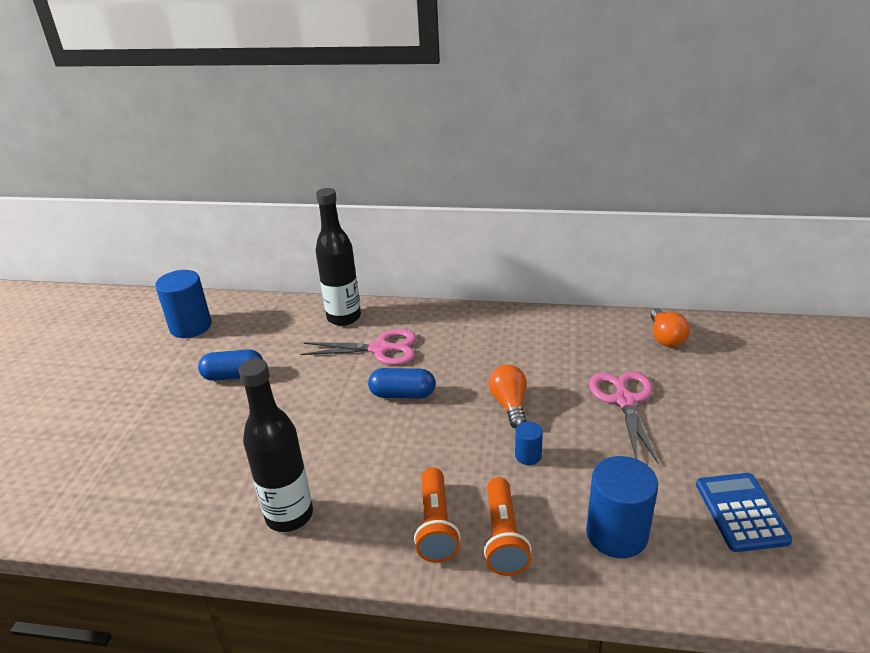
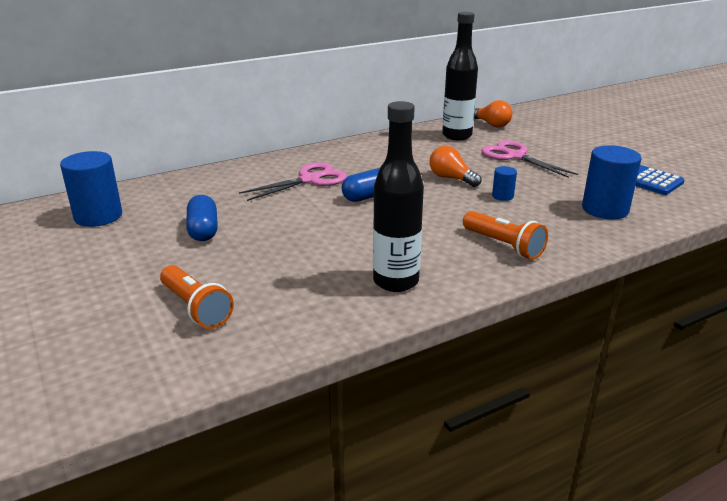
camera: 40 degrees left, 5 degrees down
blue capsule [198,349,263,381] -> blue capsule turned 60 degrees counterclockwise [186,195,218,241]
black bottle [315,188,361,326] -> black bottle moved to [442,12,478,140]
orange flashlight [484,477,532,576] -> orange flashlight moved to [160,265,234,329]

